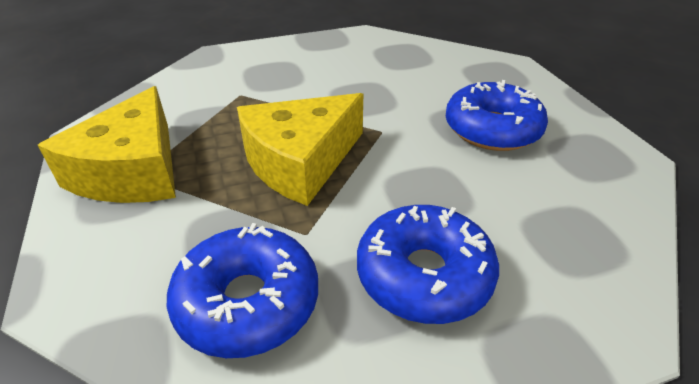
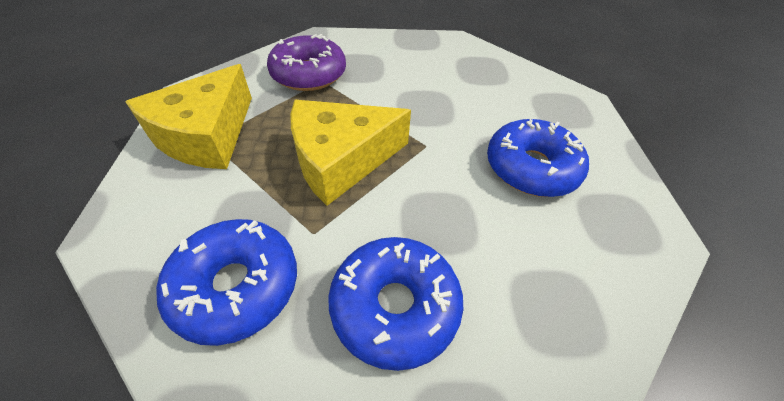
camera: 15 degrees right, 10 degrees up
none -> purple donut [267,34,346,91]

